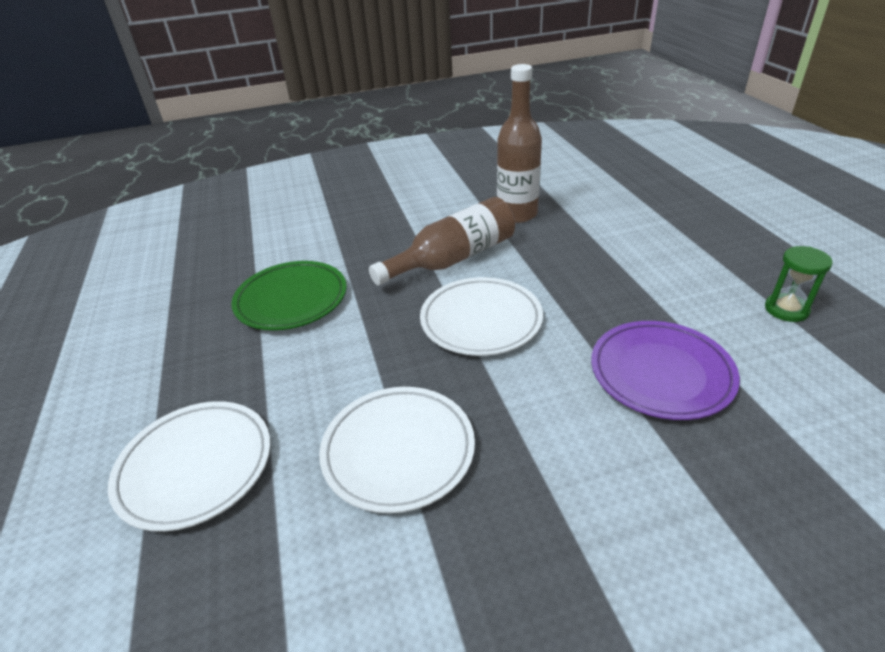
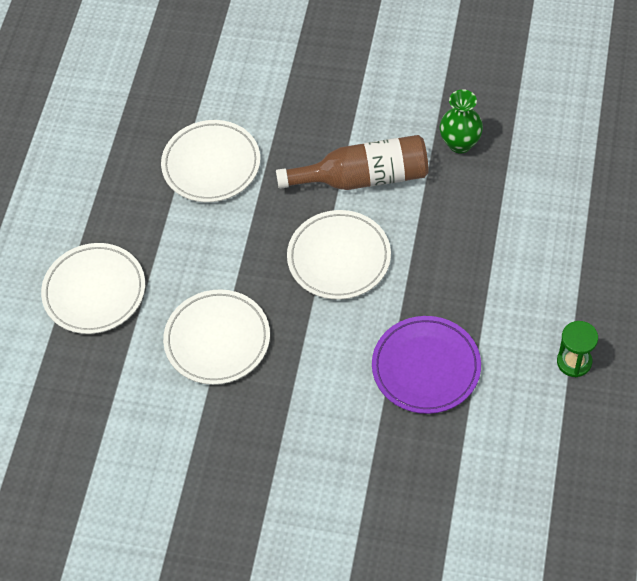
camera: 30 degrees right, 20 degrees up
green plate [231,261,347,330] -> white plate [161,120,260,202]
brown bottle [497,64,542,223] -> green vase [440,89,483,153]

